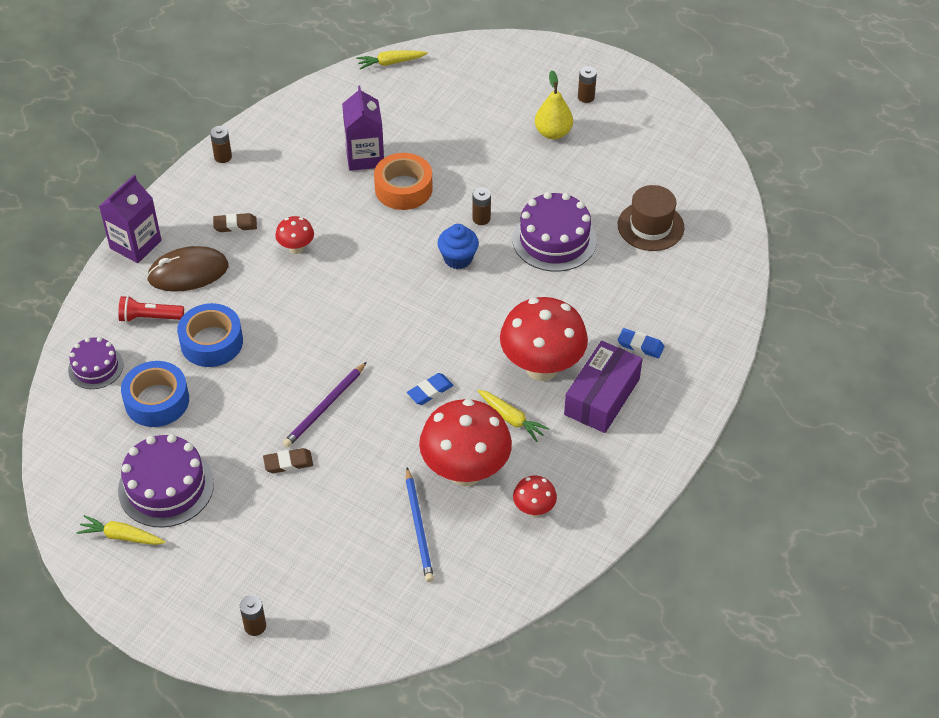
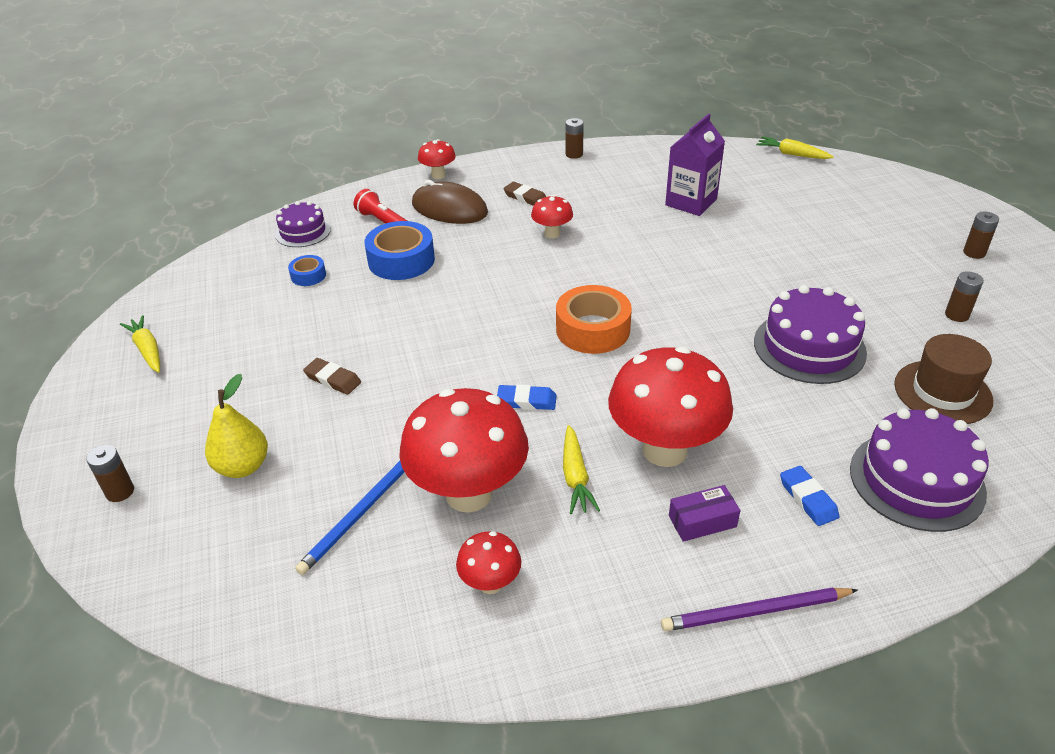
camera: 45 degrees right, 10 degrees down
purple carton [99,175,162,263] -> red mushroom [418,139,456,179]
purple cake [118,434,214,528] -> purple cake moved to [850,408,989,532]
blue tape [121,361,189,427] -> blue tape [288,255,326,286], size x0.51
purple pencil [283,362,367,448] -> purple pencil moved to [661,587,858,631]
orange tape [374,153,433,210] -> orange tape moved to [556,285,632,354]
blue cupcake [437,224,479,269] -> none
brown battery [472,187,491,225] -> brown battery moved to [945,271,984,322]
yellow pear [535,70,573,139] -> yellow pear moved to [205,374,268,478]
purple box [564,341,642,433] -> purple box [669,485,741,542], size x0.52

